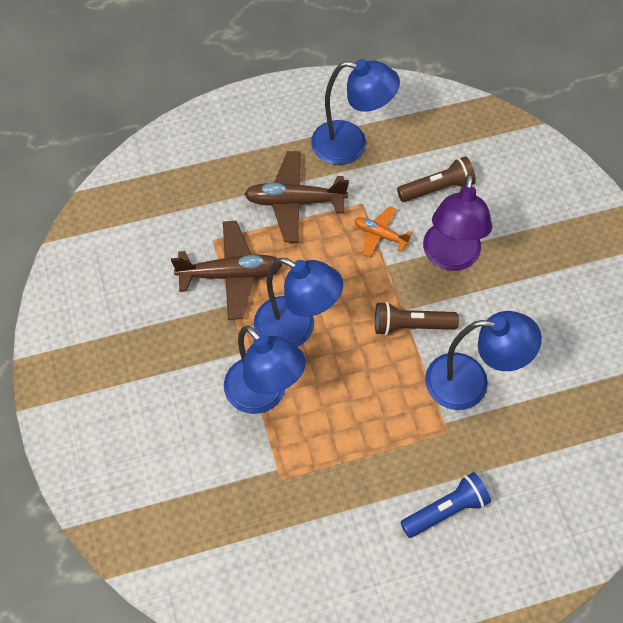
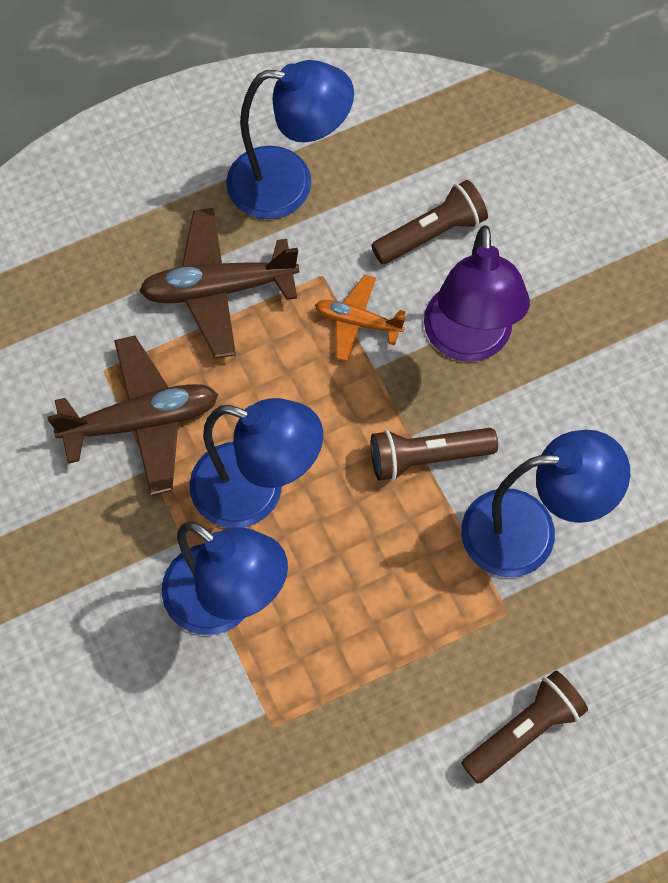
camera: 10 degrees left, 5 degrees up
blue flashlight [400,472,491,538] -> brown flashlight [461,670,588,784]

